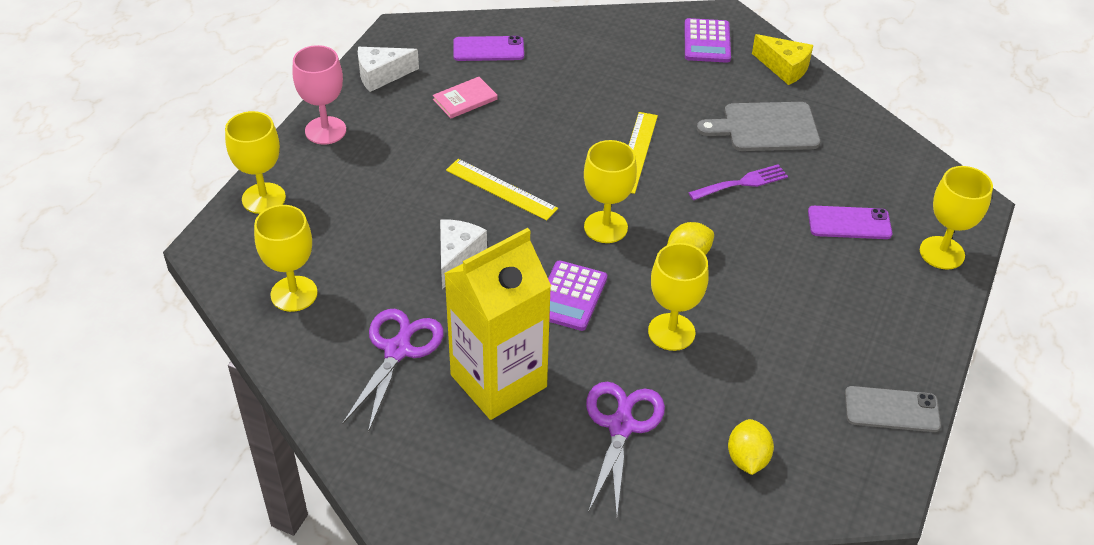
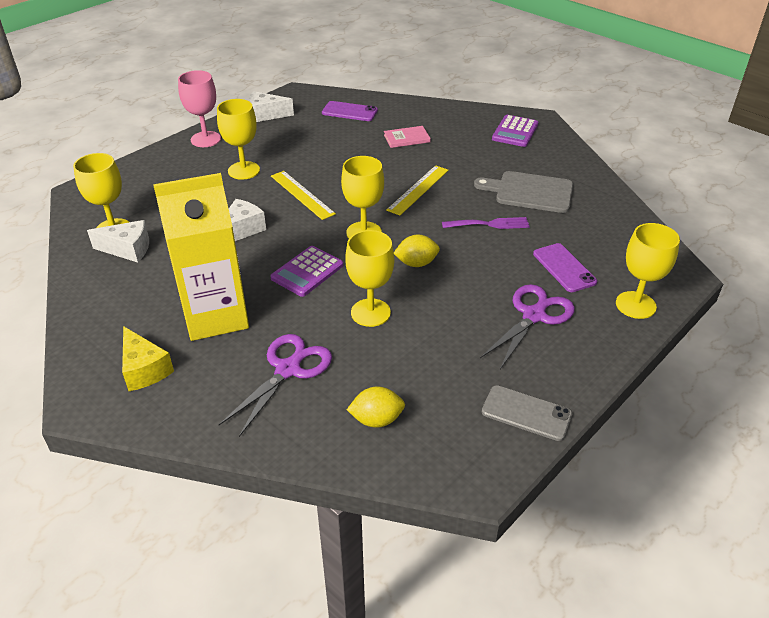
camera: 20 degrees right, 5 degrees down
yellow goblet [225,111,286,214] -> yellow goblet moved to [217,99,260,180]
purple scissors [342,309,444,433] -> purple scissors moved to [480,284,575,369]
pink book [433,77,498,118] -> pink book moved to [384,126,431,148]
yellow lemon [728,419,774,475] -> yellow lemon turned 60 degrees clockwise [347,386,405,428]
yellow cheese [752,34,813,85] -> yellow cheese moved to [122,326,174,391]
purple phone [808,206,892,239] -> purple phone turned 45 degrees clockwise [533,243,597,292]
none -> white cheese [87,220,149,262]

